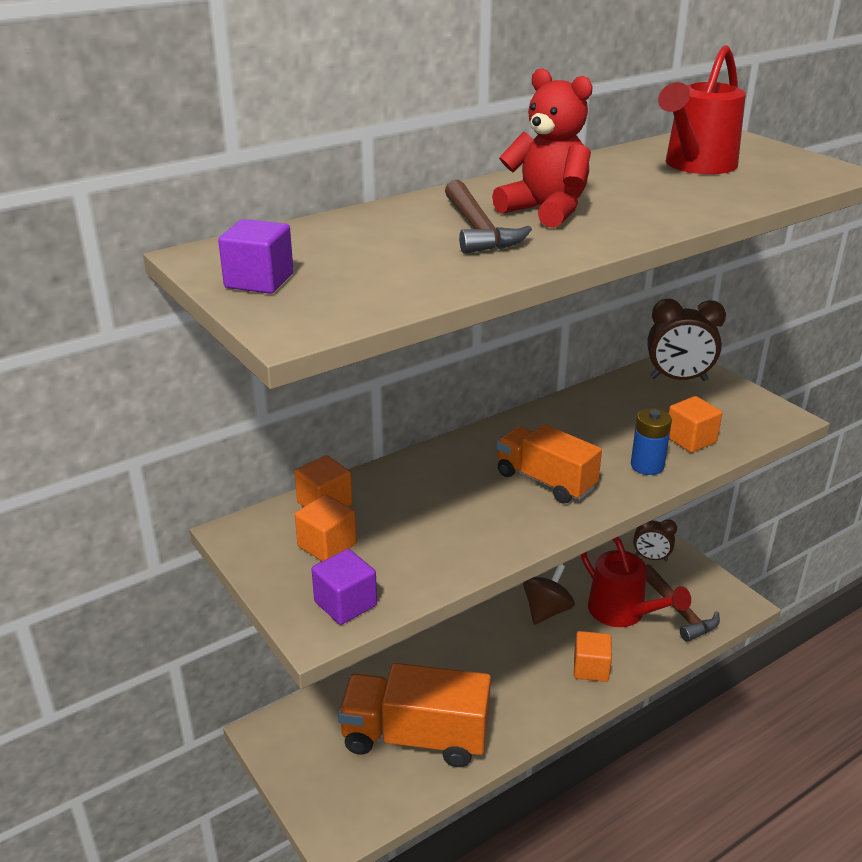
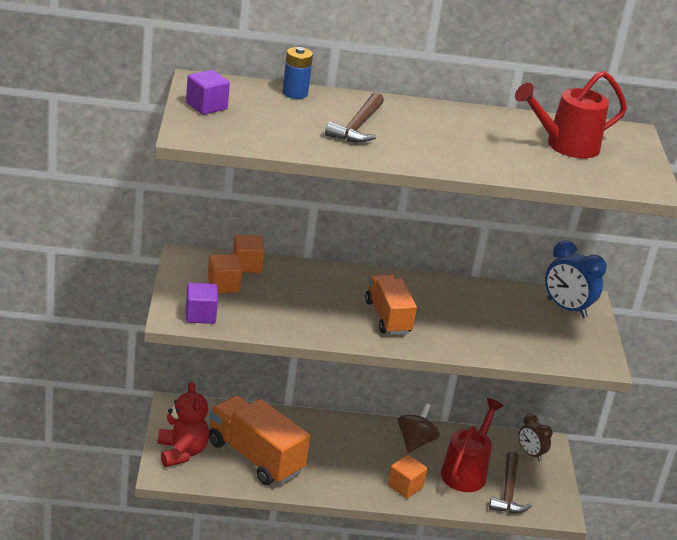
camera: 30 degrees right, 0 degrees up
red teddy bear [492,68,593,228] -> red teddy bear moved to [158,382,209,467]
brown spinning top [523,564,575,625] -> brown spinning top turned 45 degrees counterclockwise [398,404,440,453]
red watering can [581,537,691,627] -> red watering can turned 150 degrees counterclockwise [441,398,504,492]
blue battery [631,408,672,475] -> blue battery moved to [282,47,313,99]
brown clock [647,299,726,381] -> blue clock [545,240,607,318]
orange cube [669,396,722,453] -> none

